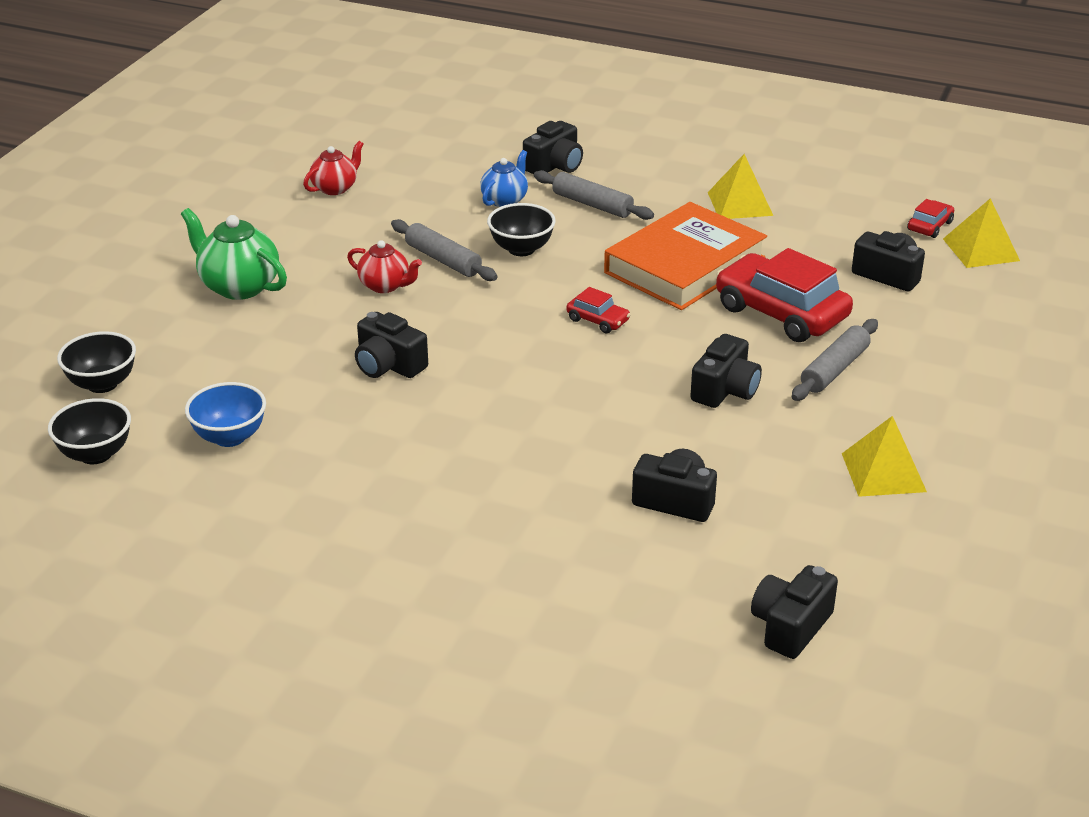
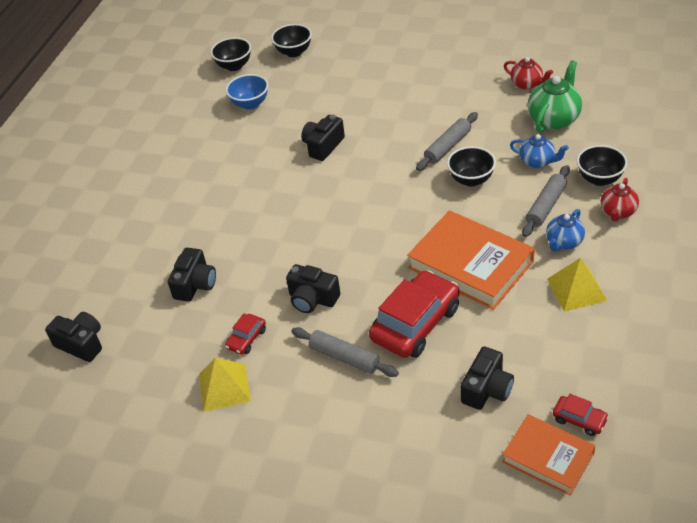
camera: 90 degrees right, 10 degrees up
green teapot [181,208,287,300] -> green teapot moved to [527,60,582,132]
red teapot [347,240,422,293] -> red teapot moved to [601,178,639,222]
black camera [523,121,583,174] -> black bowl [577,145,627,186]
red car [566,287,631,333] -> red car moved to [225,313,266,355]
yellow pyramid [943,198,1020,268] -> orange book [502,414,596,496]
none -> blue teapot [546,209,585,252]

